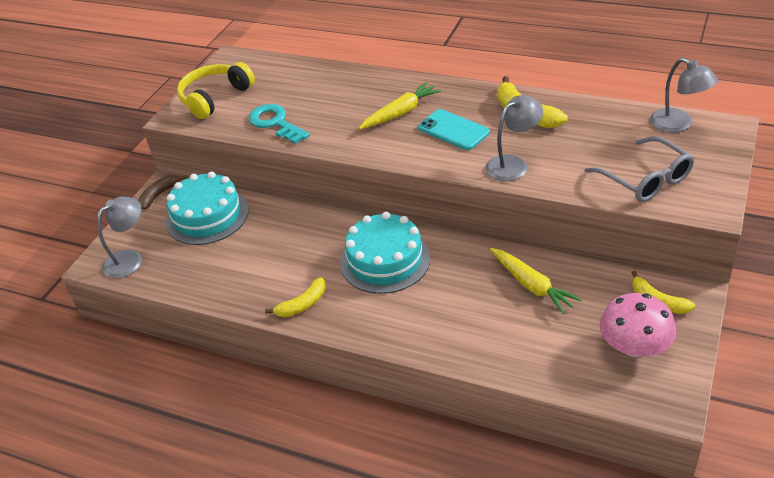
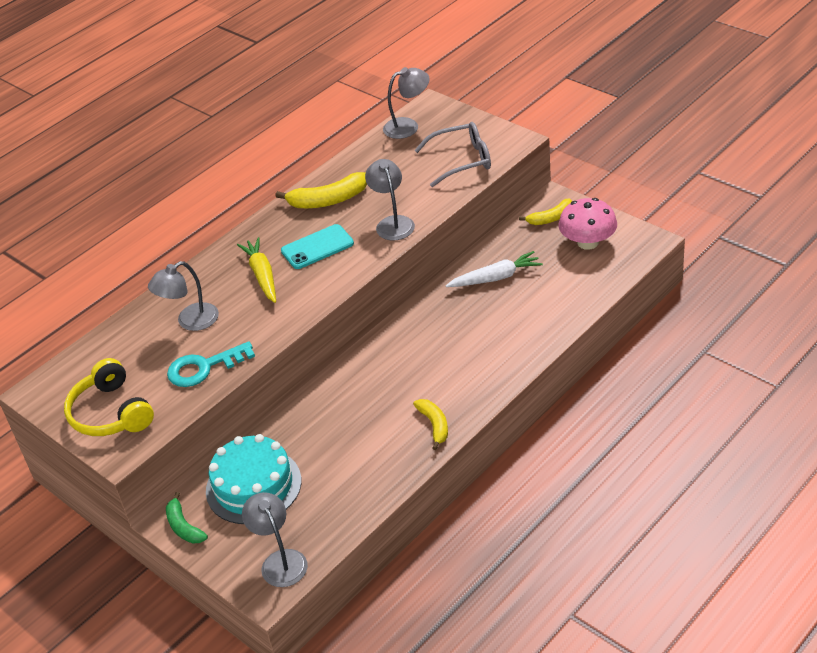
camera: 70 degrees left, 0 degrees up
brown banana [138,175,187,210] -> green banana [166,492,208,544]
turquoise cake [340,212,430,294] -> none
yellow carrot [490,248,581,314] -> white carrot [445,251,543,287]
none -> grey lamp [148,261,219,331]

